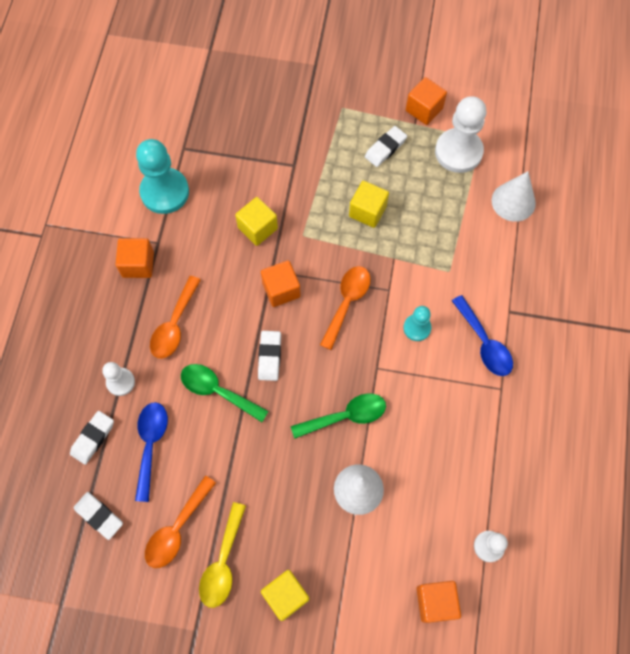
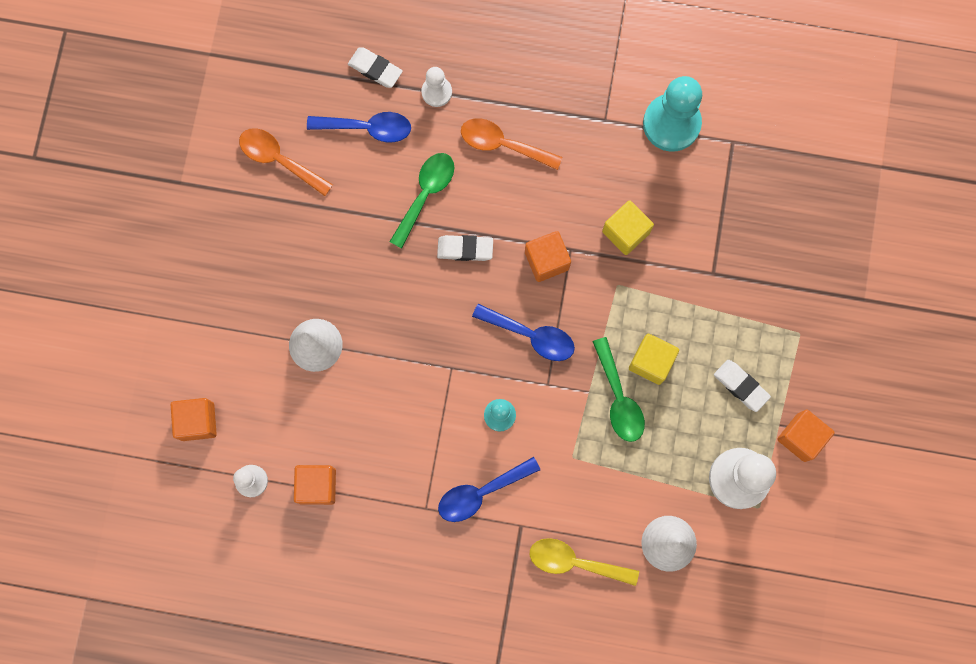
camera: 90 degrees right, 10 degrees up
white eraser [74,492,123,540] -> none
orange cube [115,238,154,278] -> orange cube moved to [294,465,336,505]
yellow spoon [199,502,246,608] -> yellow spoon moved to [530,538,639,586]
yellow cube [261,570,309,621] -> none
green spoon [291,393,386,439] -> green spoon moved to [593,337,645,442]
orange spoon [320,266,371,350] -> blue spoon [472,304,575,361]

